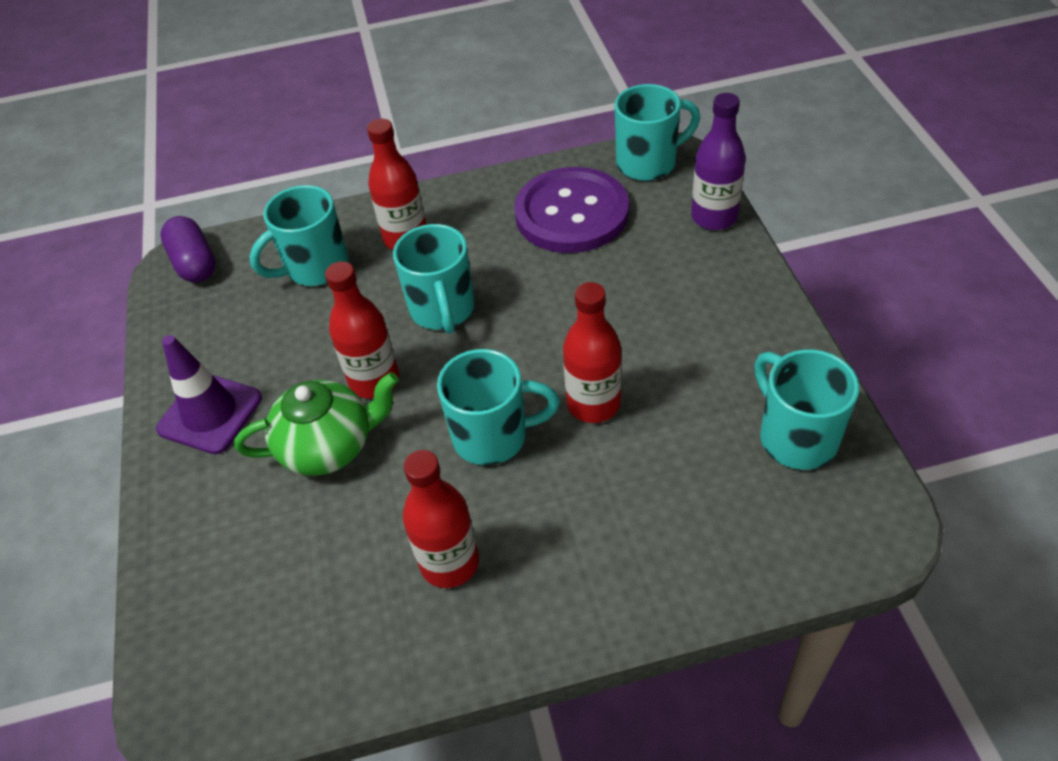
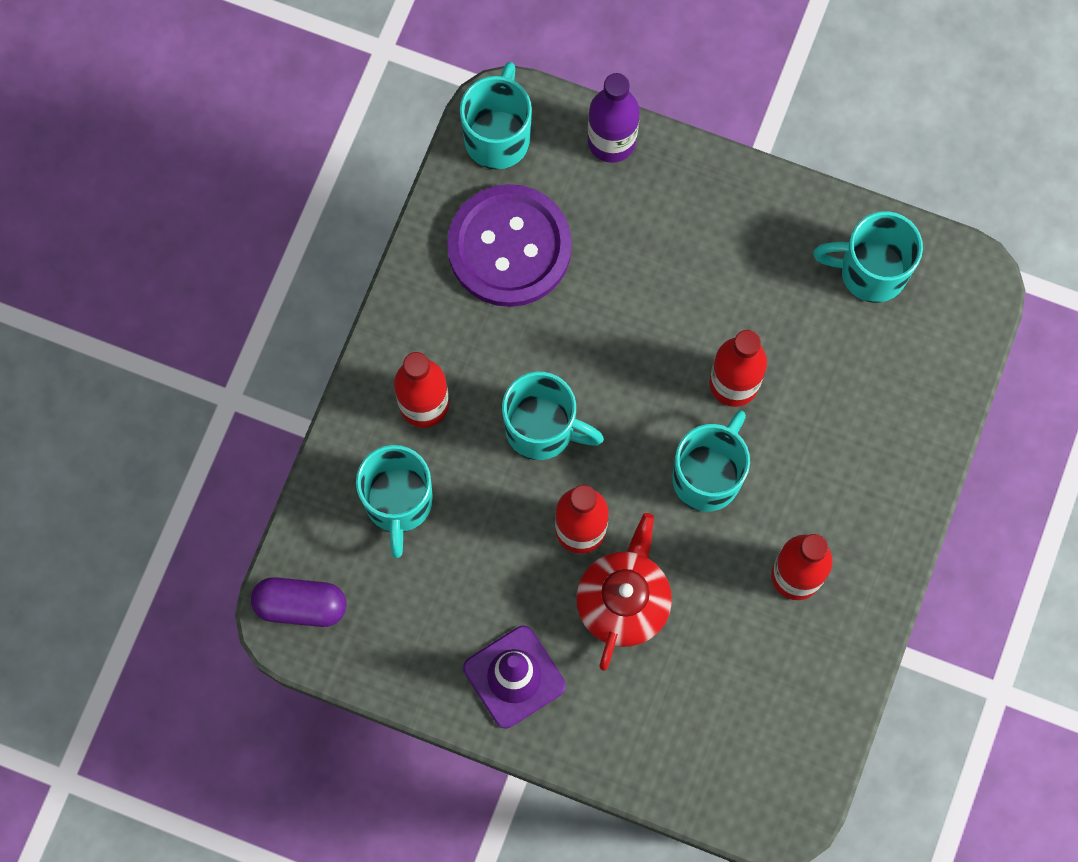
camera: 60 degrees left, 25 degrees up
green teapot [234,372,399,476] -> red teapot [576,513,672,671]

